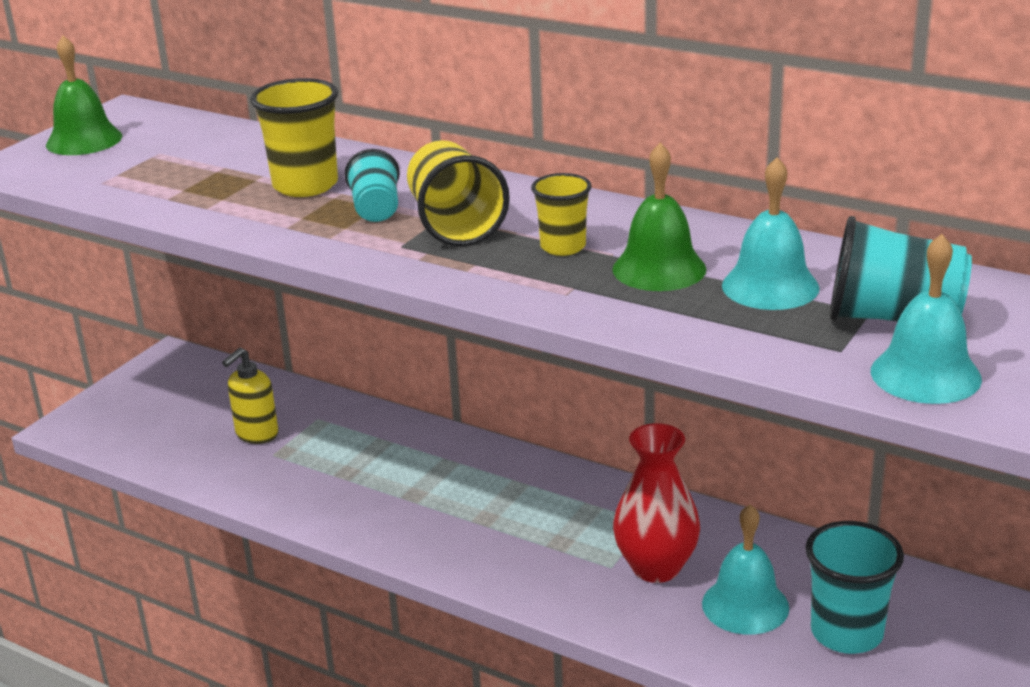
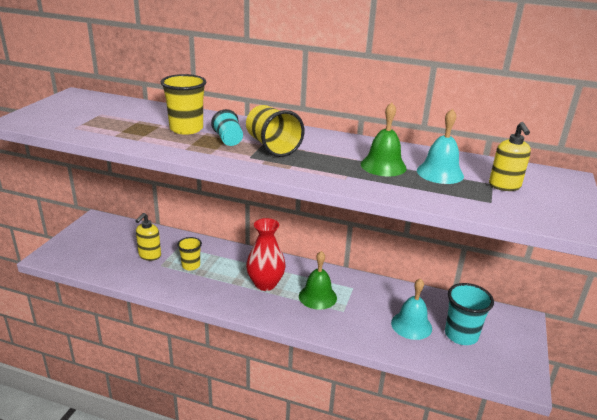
camera: 15 degrees left, 0 degrees up
green bell [46,36,122,155] -> green bell moved to [299,251,337,310]
yellow cup [531,173,592,256] -> yellow cup moved to [177,237,202,270]
red vase [613,423,700,583] -> red vase moved to [246,218,286,291]
turquoise cup [830,216,972,322] -> yellow soap dispenser [489,122,531,191]
turquoise bell [871,234,982,404] -> none

